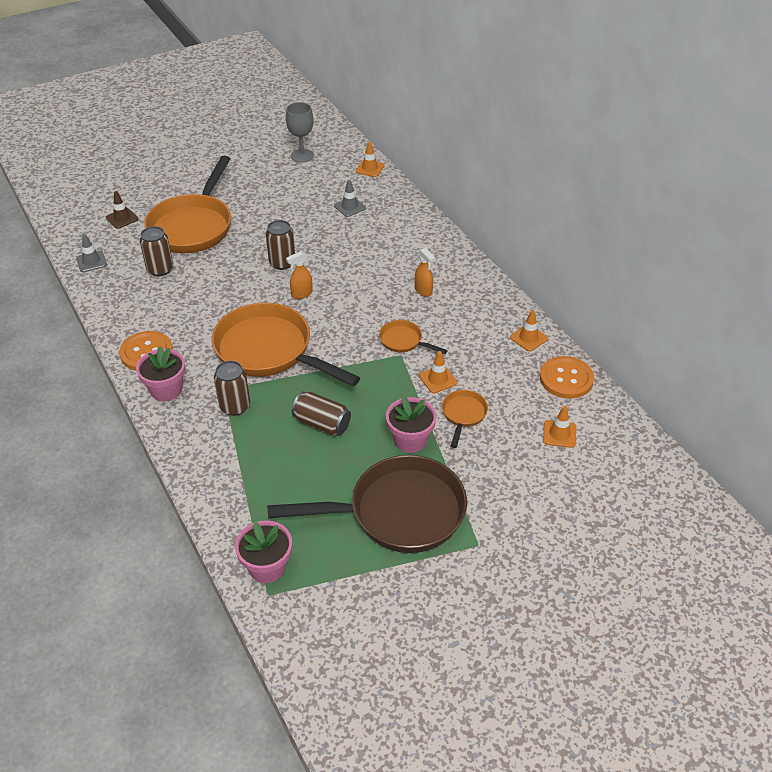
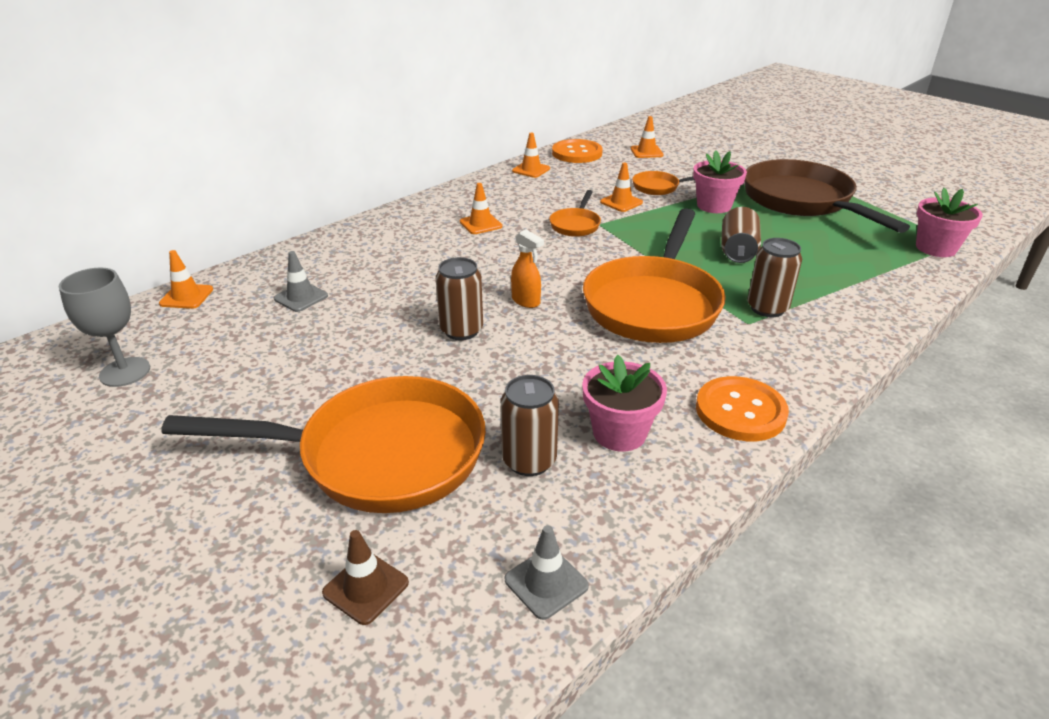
camera: 105 degrees left, 10 degrees down
pink flower pot [136,346,185,401] -> pink flower pot moved to [582,355,667,452]
orange spray bottle [415,248,435,297] -> orange traffic cone [460,183,502,234]

